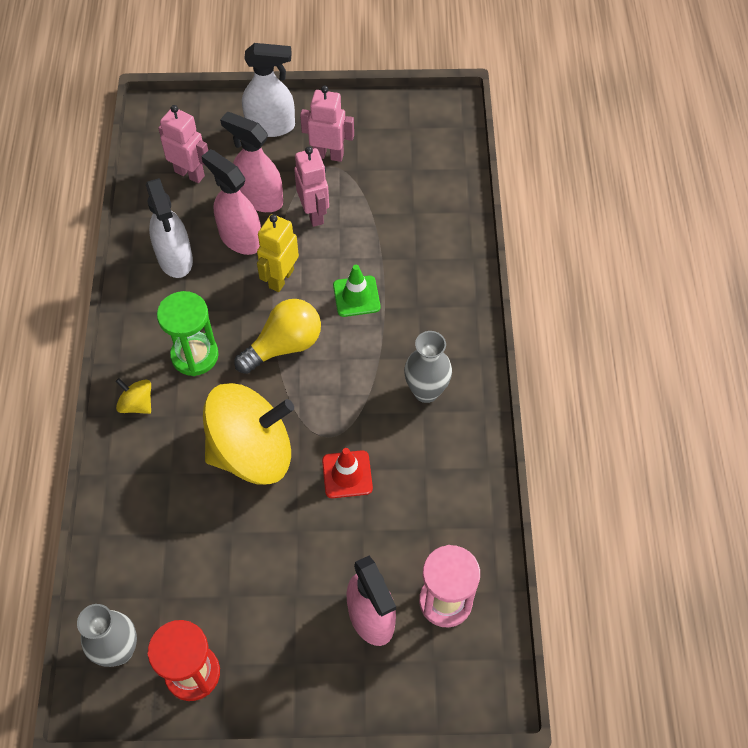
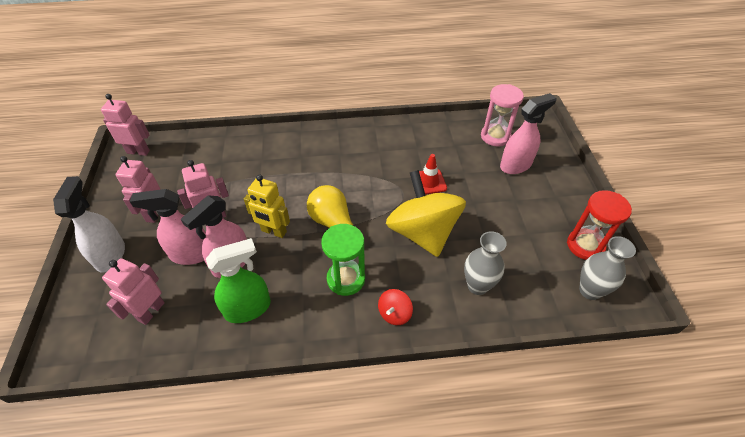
camera: 95 degrees left, 10 degrees down
yellow spinning top [116,378,151,414] -> red spinning top [378,289,413,325]
white spray bottle [146,178,193,278] -> green spray bottle [206,238,271,323]
pink spray bottle [220,112,283,212] -> pink spray bottle turned 60 degrees clockwise [130,189,206,265]
green traffic cone [333,265,380,317] -> none
grey vase [404,331,452,403] -> grey vase moved to [464,231,507,295]
none -> pink robot [101,94,150,156]

